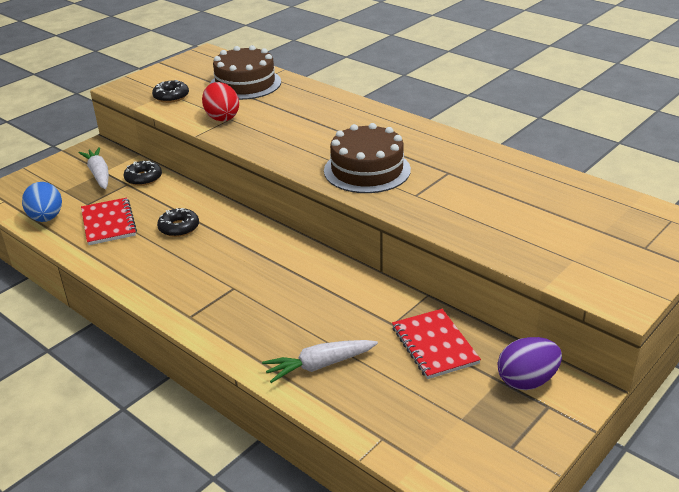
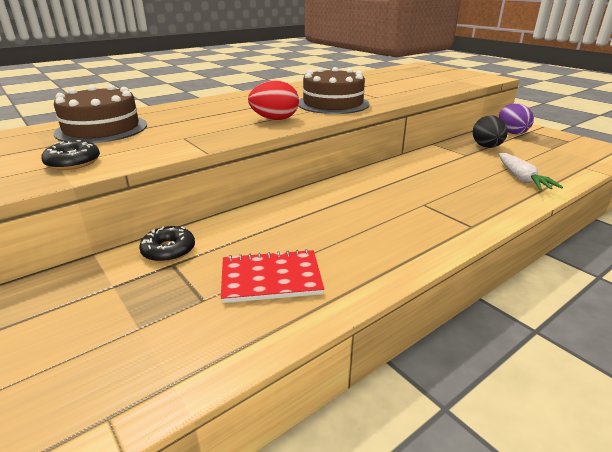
camera: 80 degrees left, 5 degrees down
blue egg [22,182,62,222] -> none
white carrot [79,147,109,189] -> none
black donut [157,208,199,237] -> none
red egg [202,82,239,121] -> red egg moved to [248,81,299,120]
red notebook [392,309,481,379] -> black egg [473,115,508,148]

